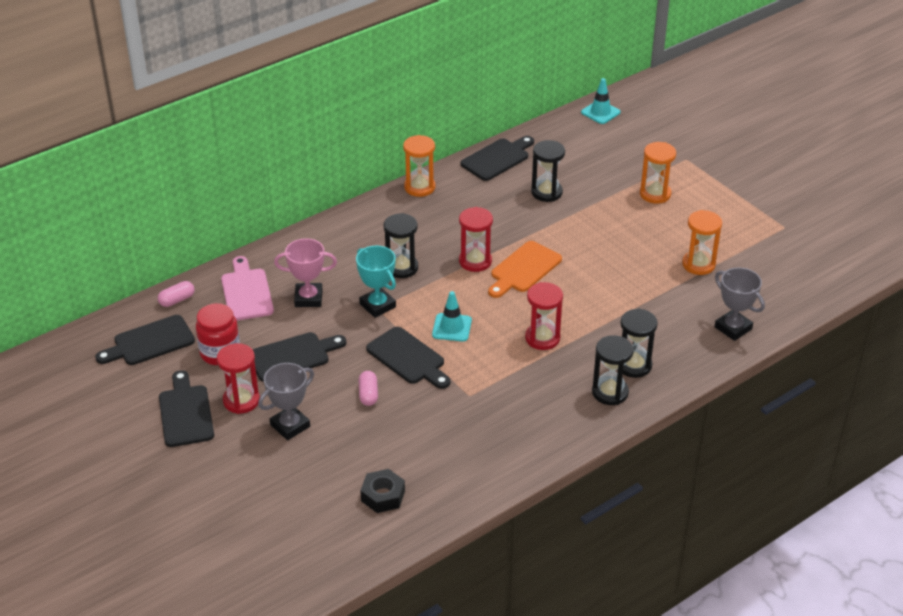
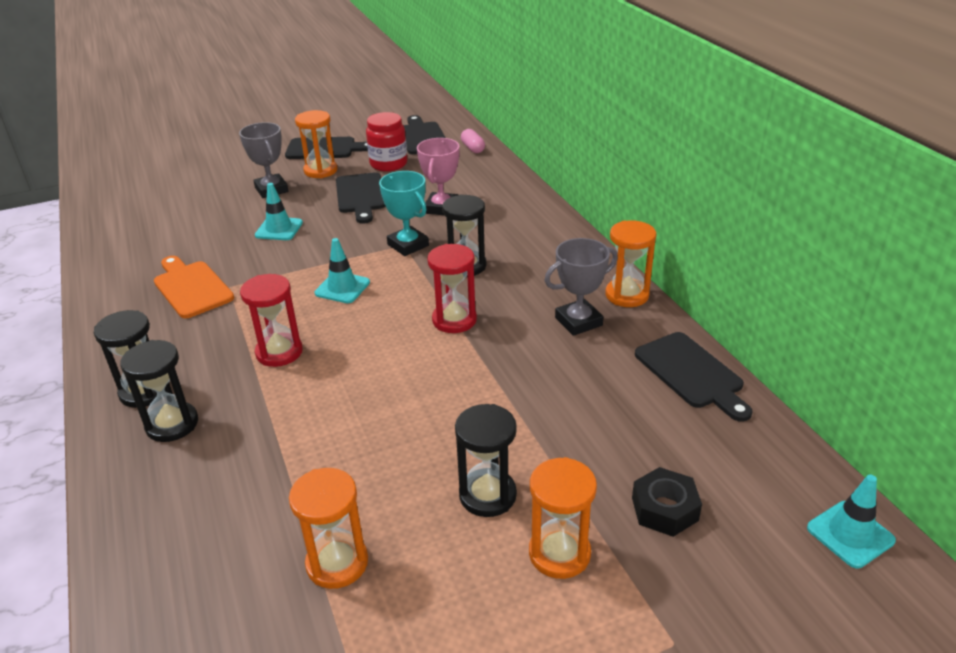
camera: 105 degrees right, 5 degrees down
red hourglass [217,343,260,414] -> orange hourglass [295,110,337,178]
pink cutting board [221,256,274,321] -> none
turquoise trophy [356,246,396,318] -> turquoise trophy turned 75 degrees clockwise [379,171,429,256]
pink capsule [358,371,378,406] -> turquoise traffic cone [255,183,303,240]
black nut [360,469,405,513] -> black nut moved to [632,467,702,537]
black cutting board [366,327,450,389] -> none
orange cutting board [488,241,562,298] -> orange cutting board moved to [154,256,234,318]
black hourglass [531,140,565,202] -> black hourglass moved to [455,404,517,517]
grey trophy [715,267,765,341] -> grey trophy moved to [544,238,618,336]

